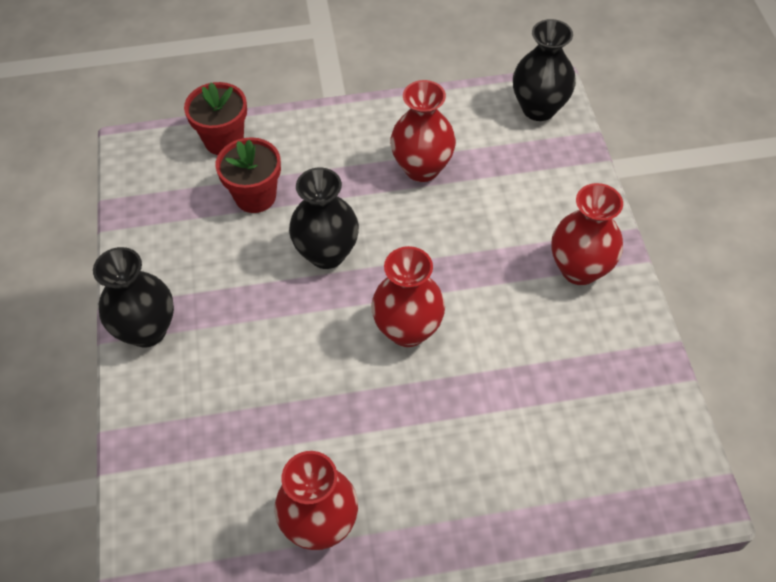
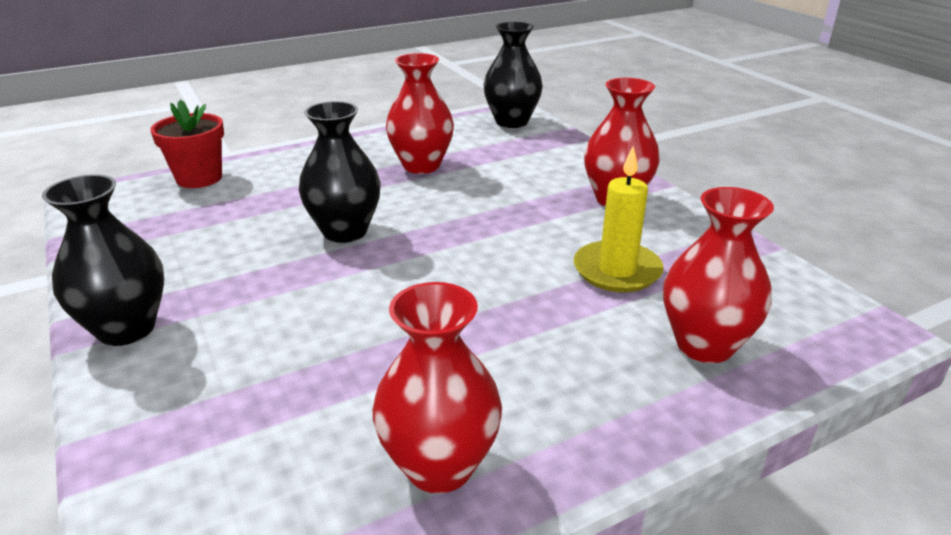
camera: 20 degrees left, 25 degrees down
red flower pot [216,137,281,213] -> none
red vase [371,246,445,347] -> red vase moved to [663,187,774,363]
none -> yellow candle [574,146,664,292]

